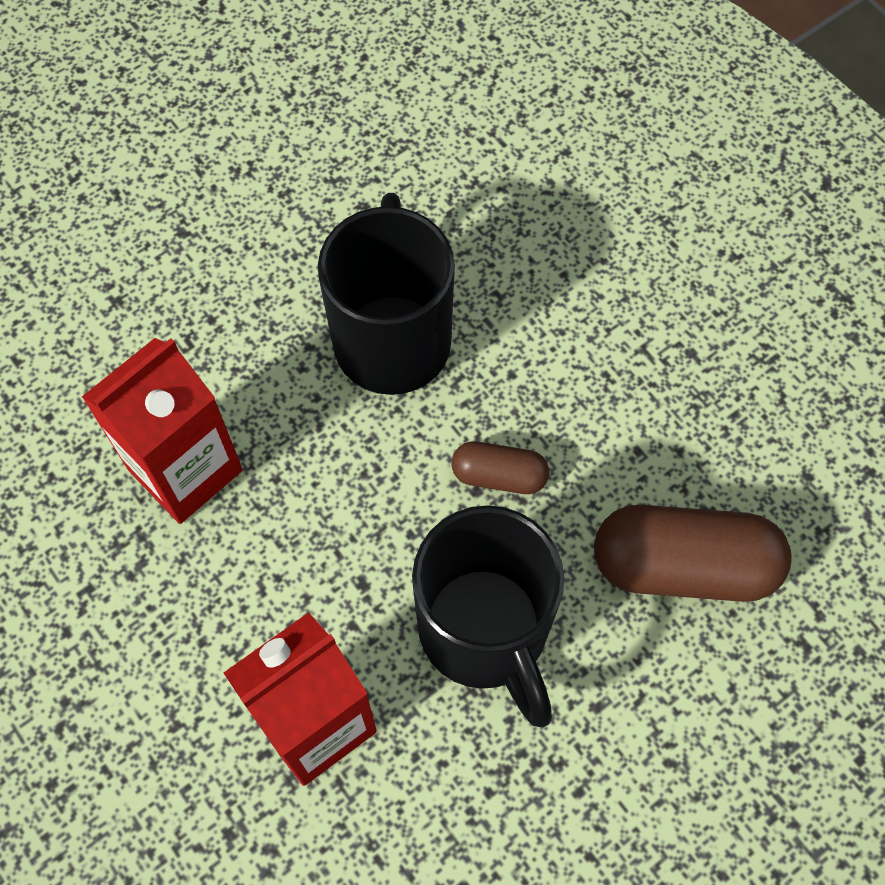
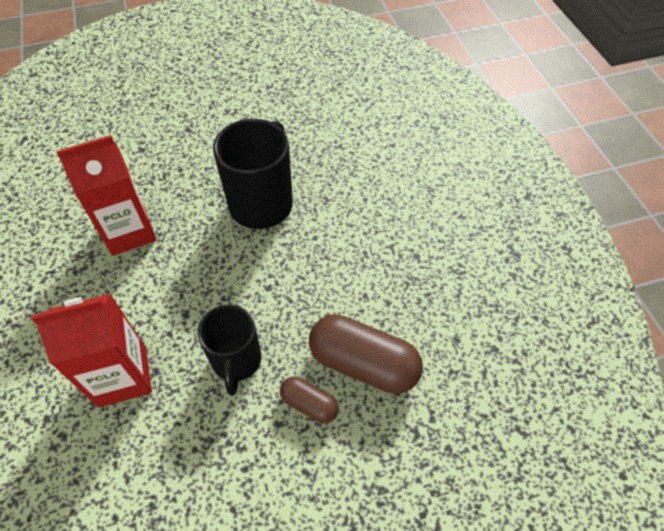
camera: 20 degrees right, 10 degrees down
black mug [412,505,564,727] -> black mug [198,305,261,396], size x0.66
brown capsule [452,441,549,494] -> brown capsule moved to [280,377,339,423]

